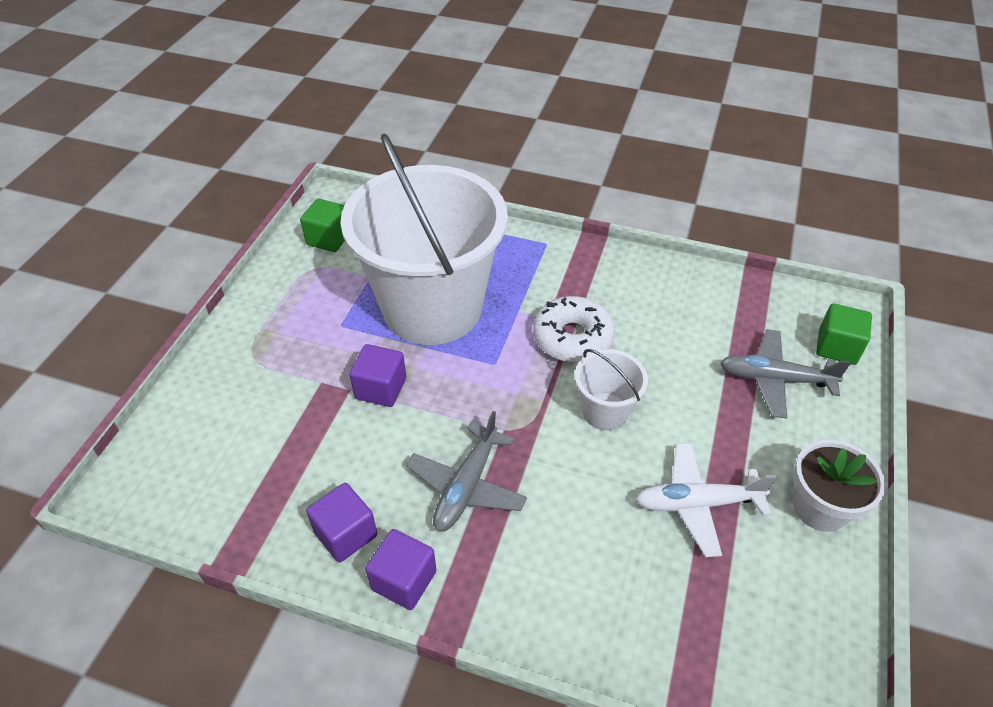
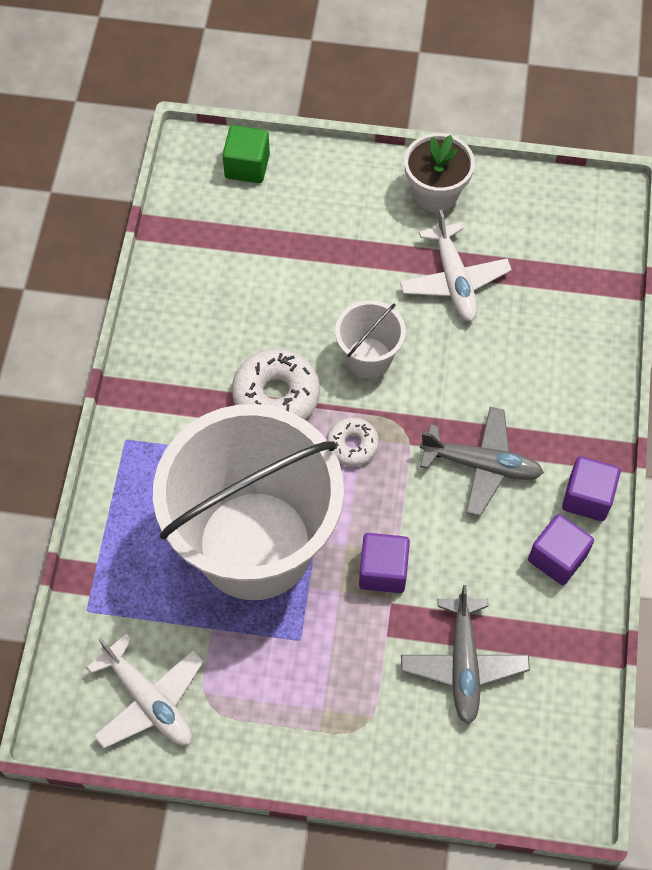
camera: 100 degrees left, 15 degrees up
green cube [300,199,345,252] -> white plane [87,633,204,748]
grey plane [720,329,851,419] -> grey plane moved to [401,585,530,724]
none -> white donut [327,417,379,466]

